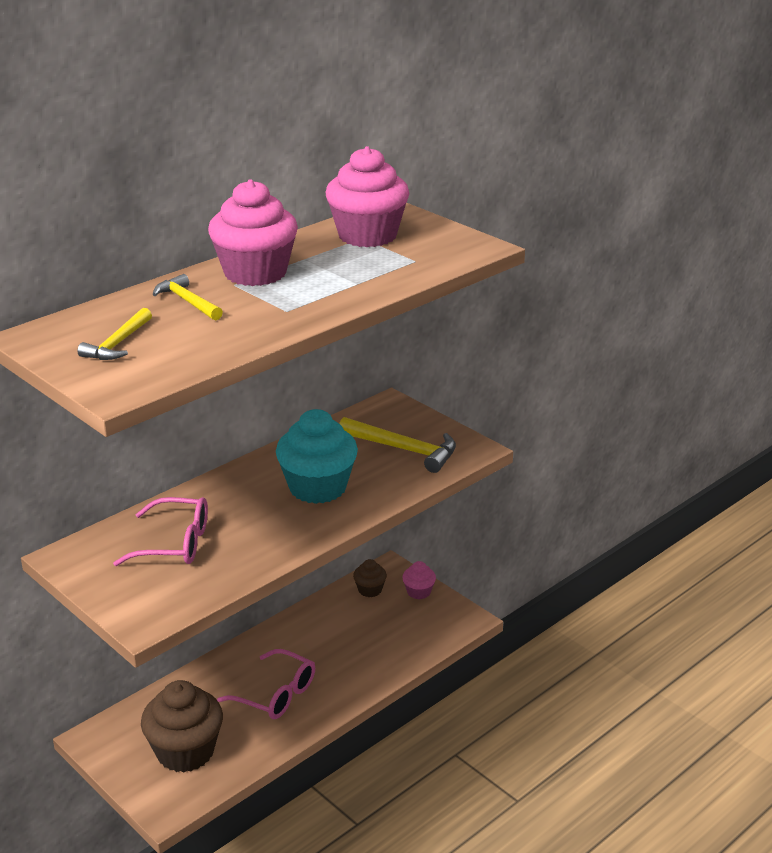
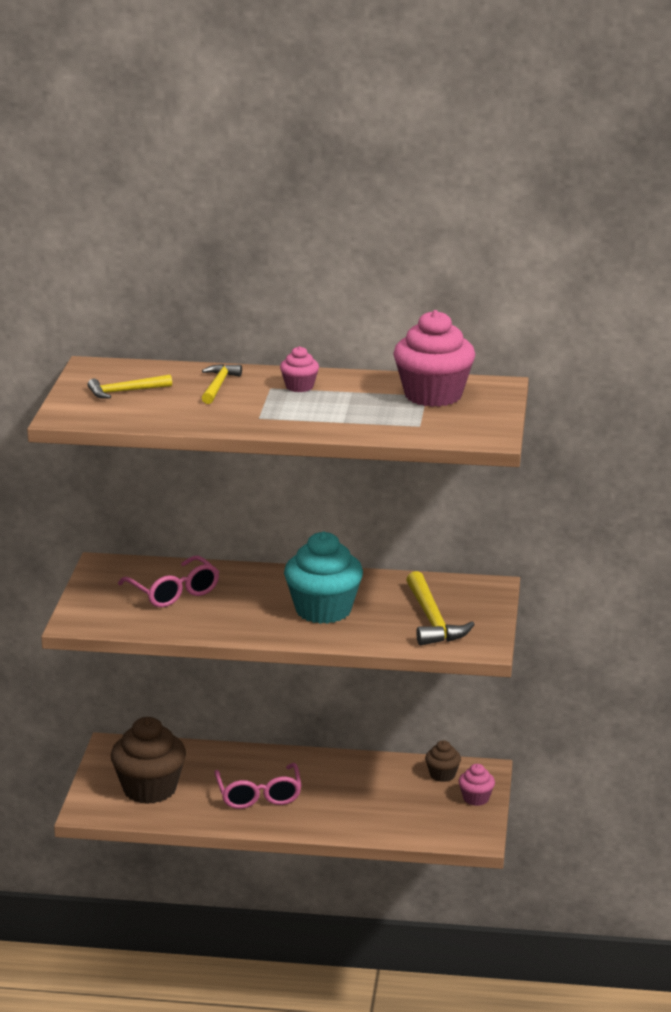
camera: 50 degrees right, 5 degrees down
pink cupcake [208,179,298,286] -> pink cupcake [280,346,319,392], size x0.48

